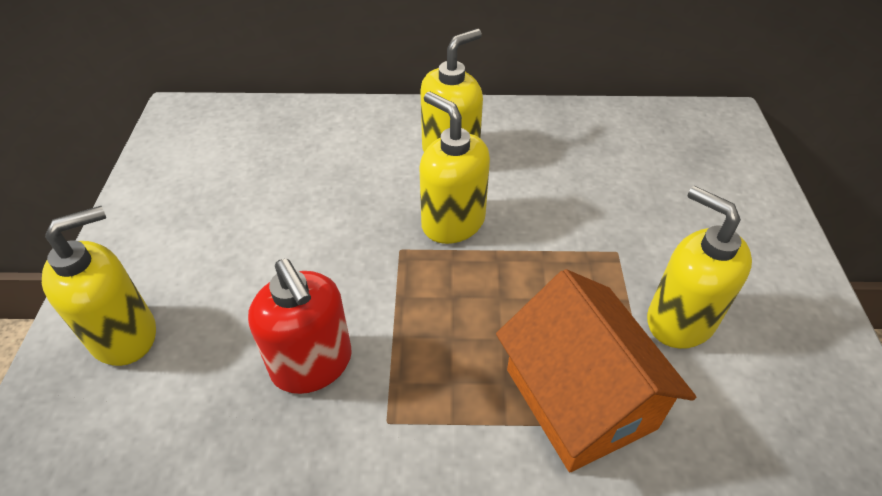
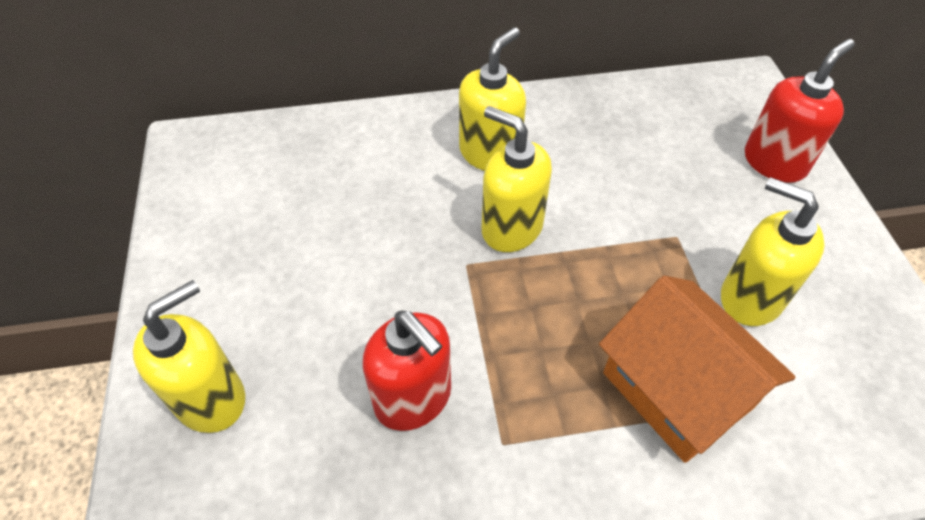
camera: 10 degrees left, 5 degrees up
none -> red soap dispenser [745,39,855,183]

